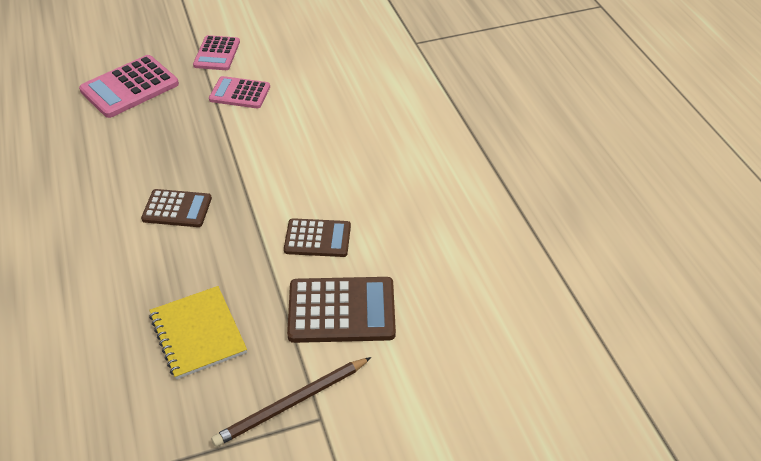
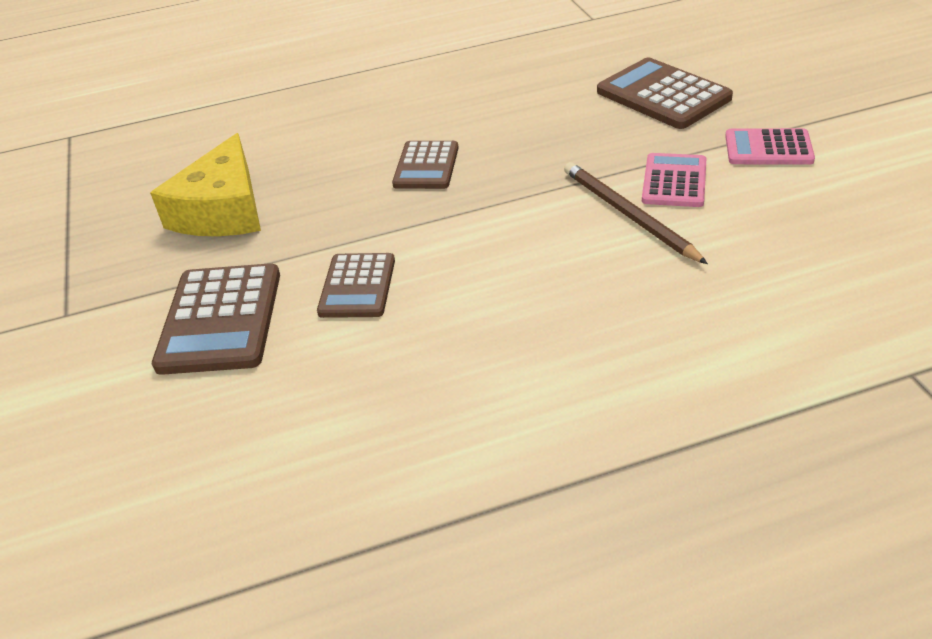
camera: 95 degrees right, 5 degrees down
pink calculator [79,55,179,118] -> brown calculator [597,58,733,129]
yellow notebook [149,286,247,379] -> yellow cheese [150,133,261,236]
brown pencil [211,357,371,447] -> brown pencil moved to [564,162,708,264]

